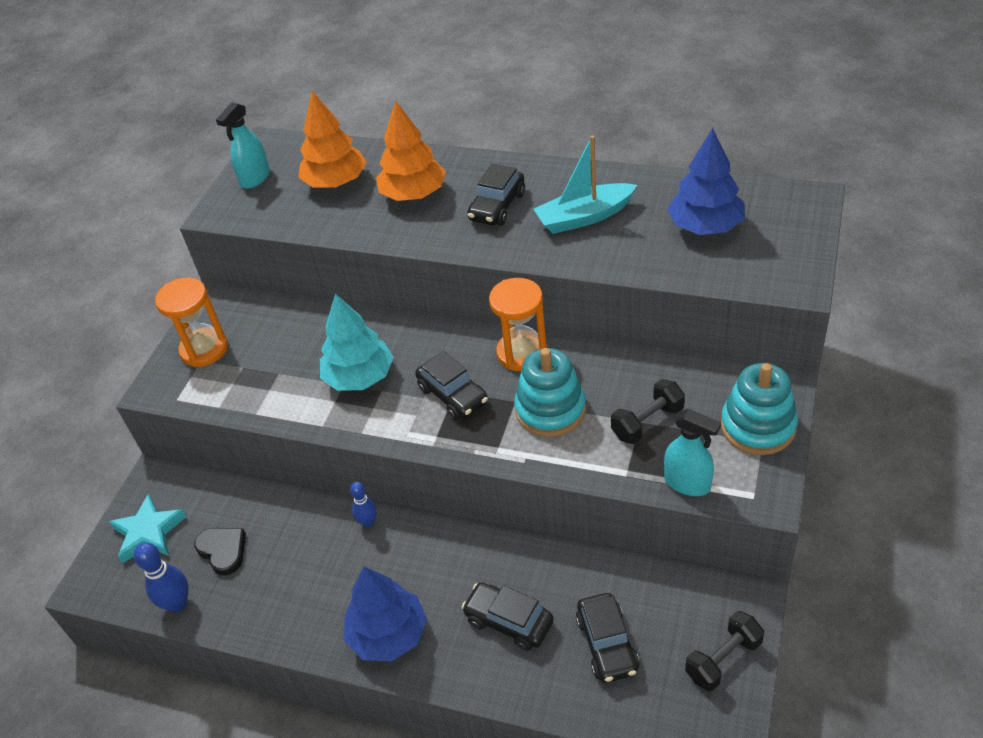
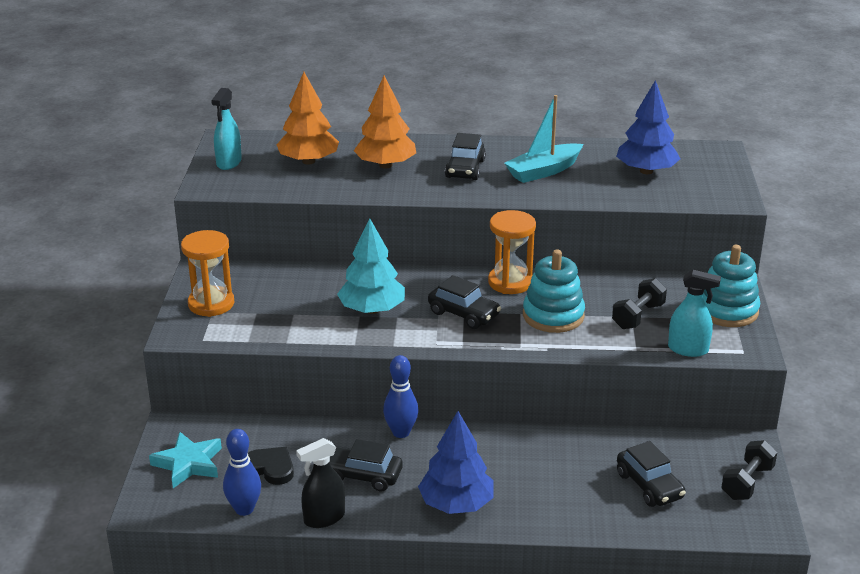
camera: 20 degrees left, 15 degrees down
blue bowling pin [350,482,377,527] -> blue bowling pin [383,355,418,438], size x1.55
black car [462,583,554,651] -> black car moved to [329,439,403,491]
none -> black spray bottle [296,438,345,528]

